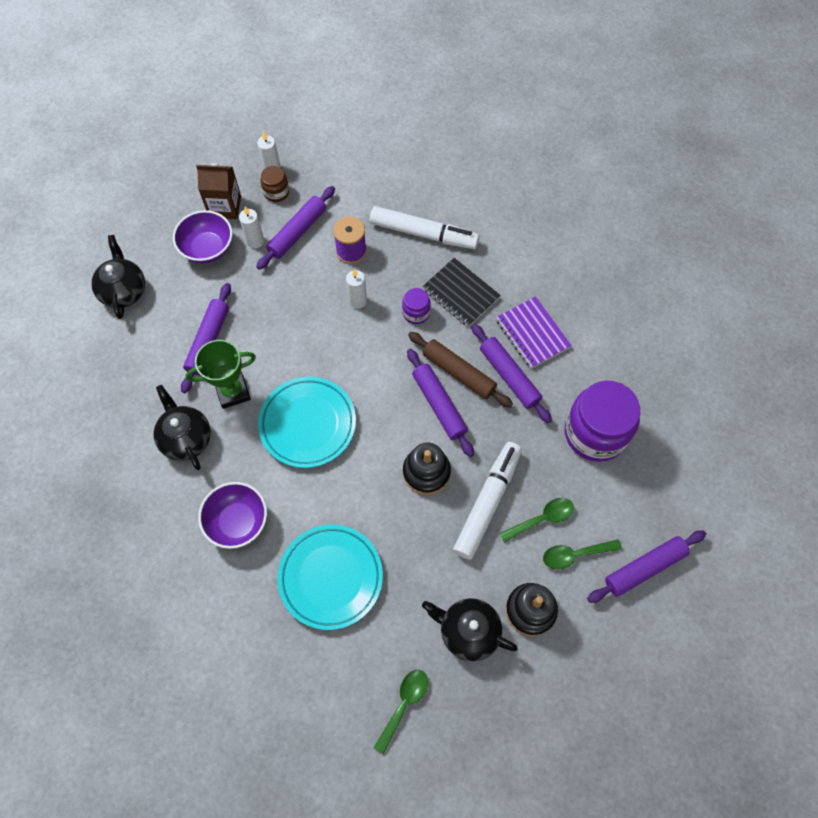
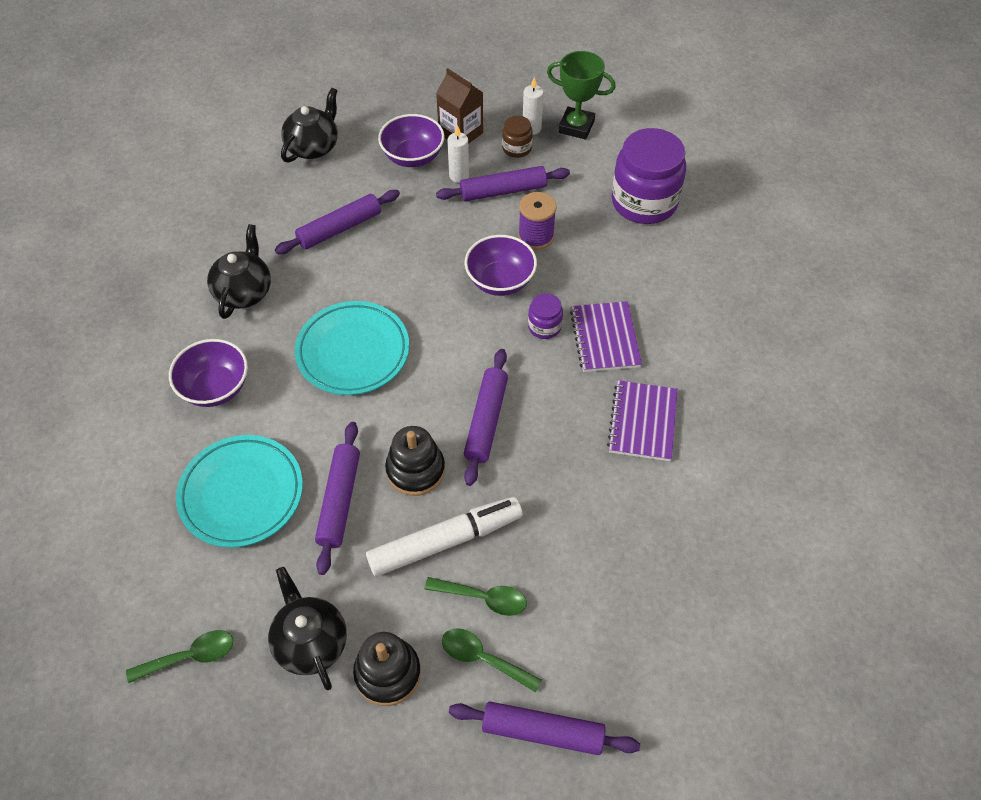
camera: 40 degrees right, 10 degrees down
green trophy [186,340,256,409] -> green trophy moved to [547,51,616,140]
white candle [346,269,367,309] -> purple bowl [465,235,537,296]
white marker [370,206,479,249] -> none
brown rolling pin [408,332,513,408] -> none
black notebook [422,258,501,327] -> purple notebook [570,301,642,372]
purple rolling pin [472,324,552,423] -> purple rolling pin moved to [315,422,360,575]
purple jar [565,381,640,462] -> purple jar moved to [611,128,686,224]

